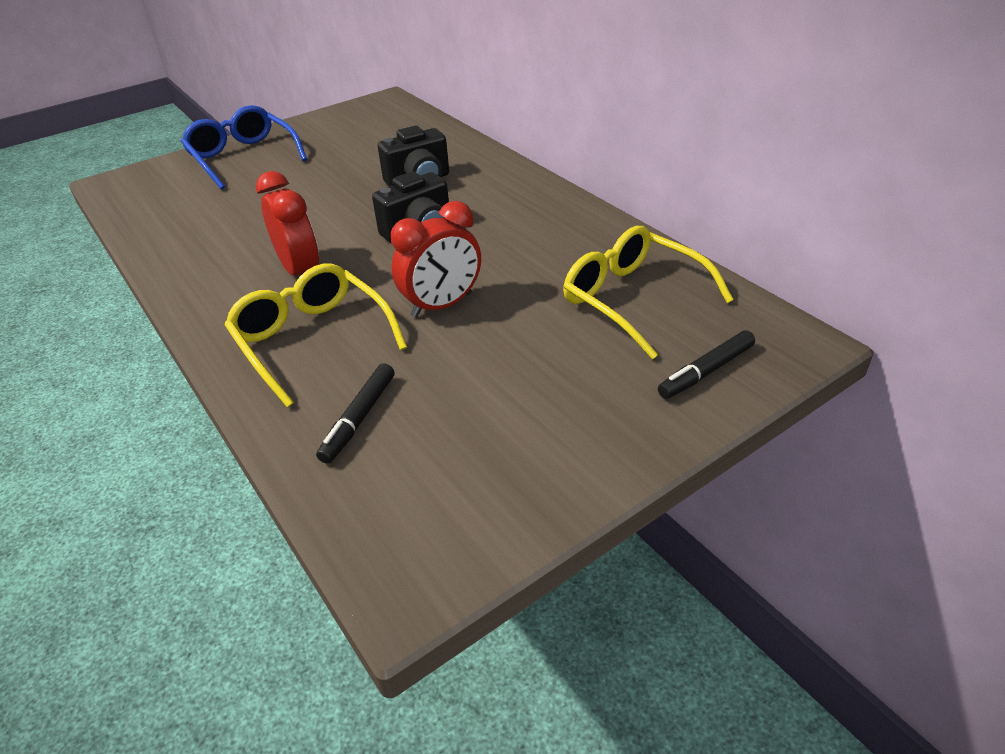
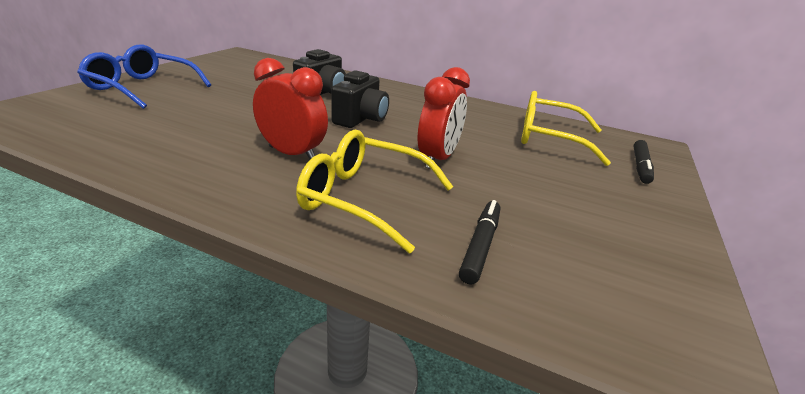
camera: 35 degrees left, 10 degrees down
black marker [316,363,395,464] -> black marker turned 150 degrees counterclockwise [459,200,500,285]

